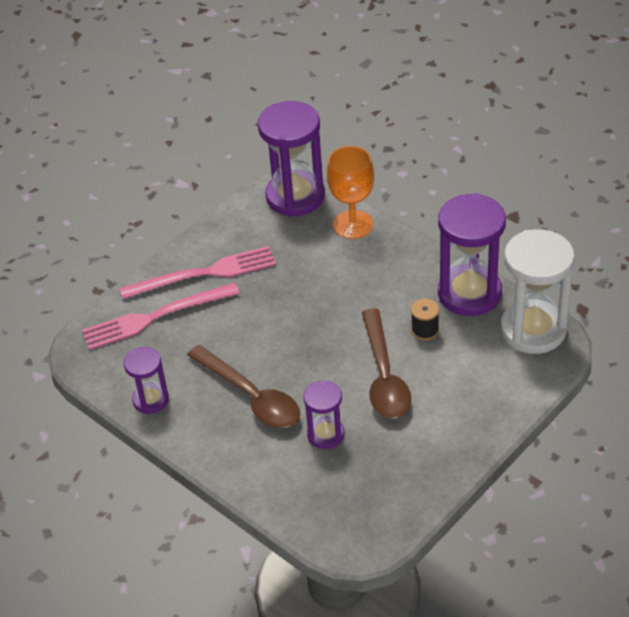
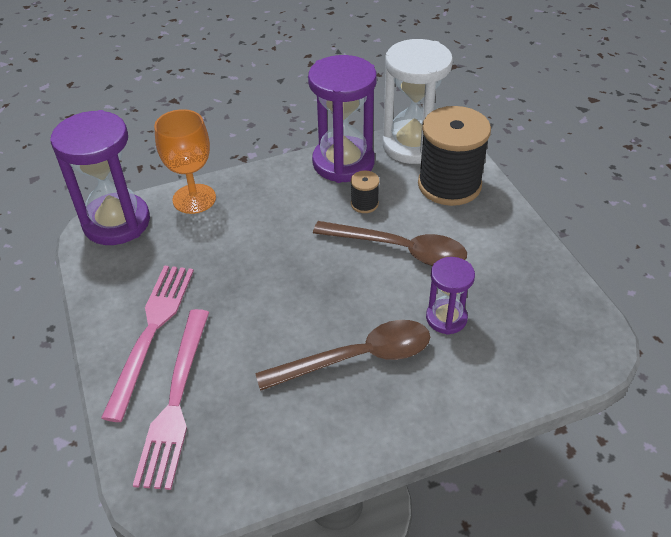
camera: 65 degrees left, 0 degrees up
purple hourglass [124,347,169,414] -> none
none -> black spool [418,106,491,206]

